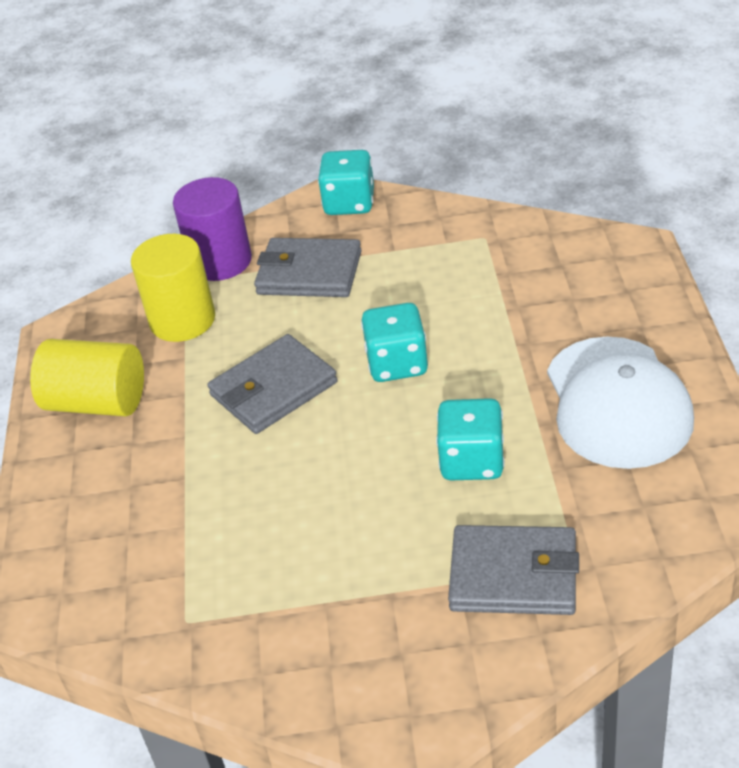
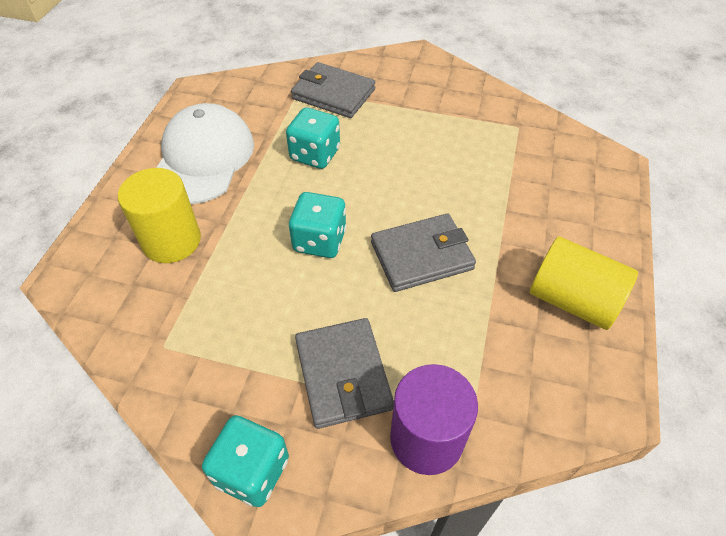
camera: 165 degrees left, 10 degrees up
yellow cylinder [131,234,215,342] -> yellow cylinder moved to [118,168,201,263]
grey wallet [254,238,362,297] -> grey wallet turned 45 degrees clockwise [295,318,394,429]

